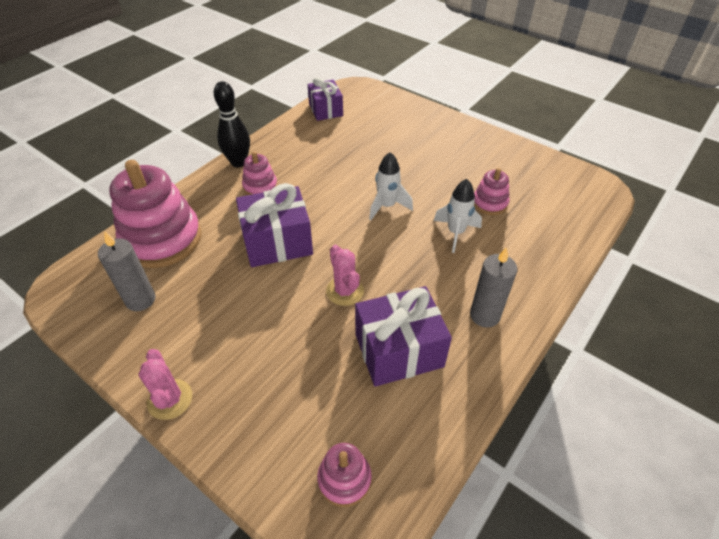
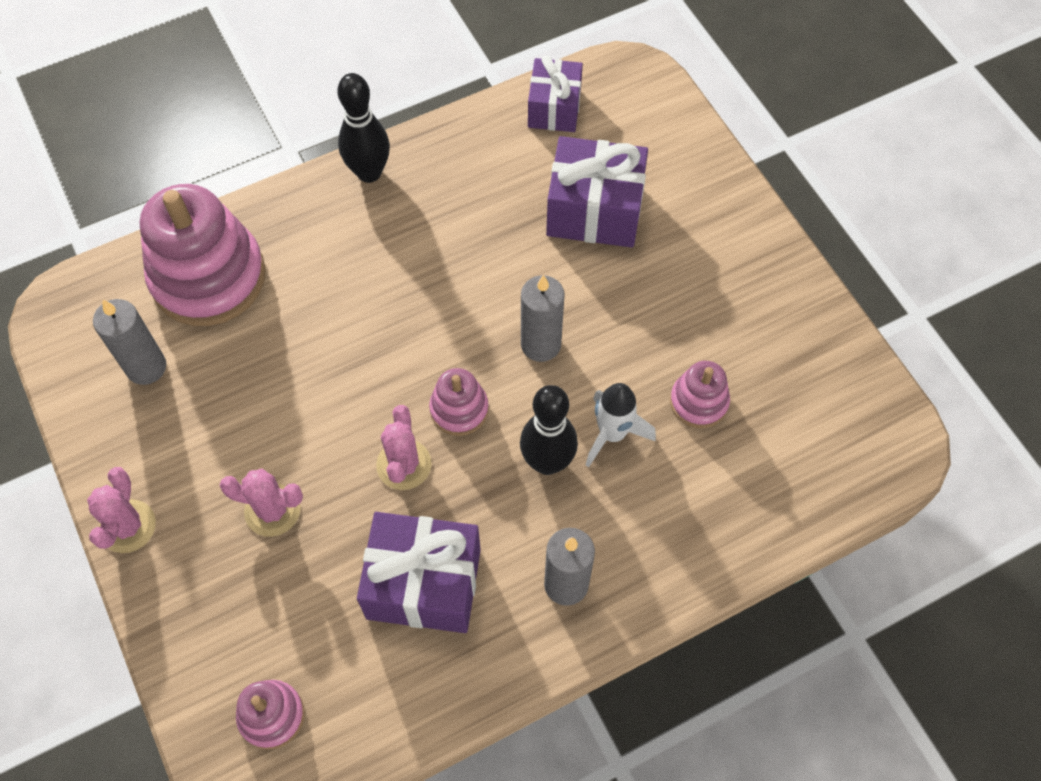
camera: 25 degrees right, 15 degrees up
purple gift [236,183,313,267] -> purple gift moved to [546,136,648,248]
pink stacking toy [242,151,278,195] -> pink stacking toy moved to [429,368,489,436]
white rocket [369,152,413,220] -> grey candle [521,275,565,362]
none -> pink cactus [220,469,303,537]
none -> black bowling pin [520,385,578,475]

